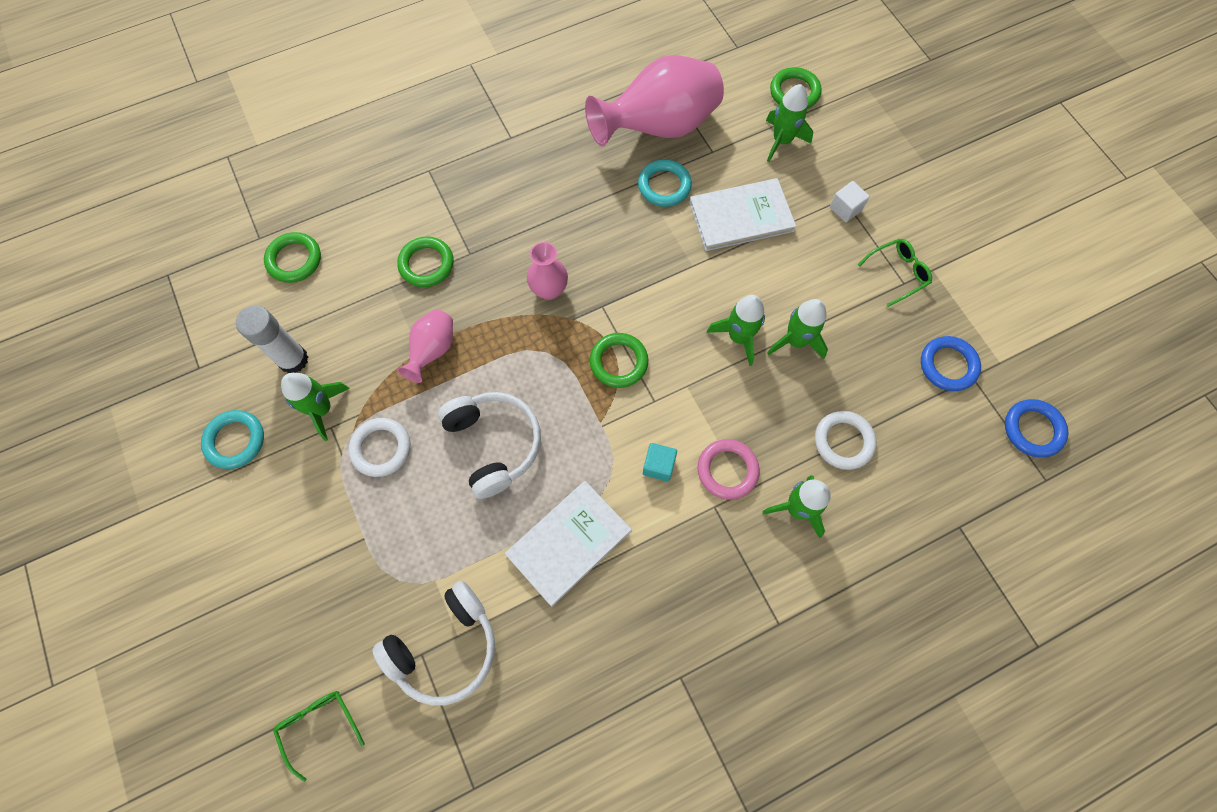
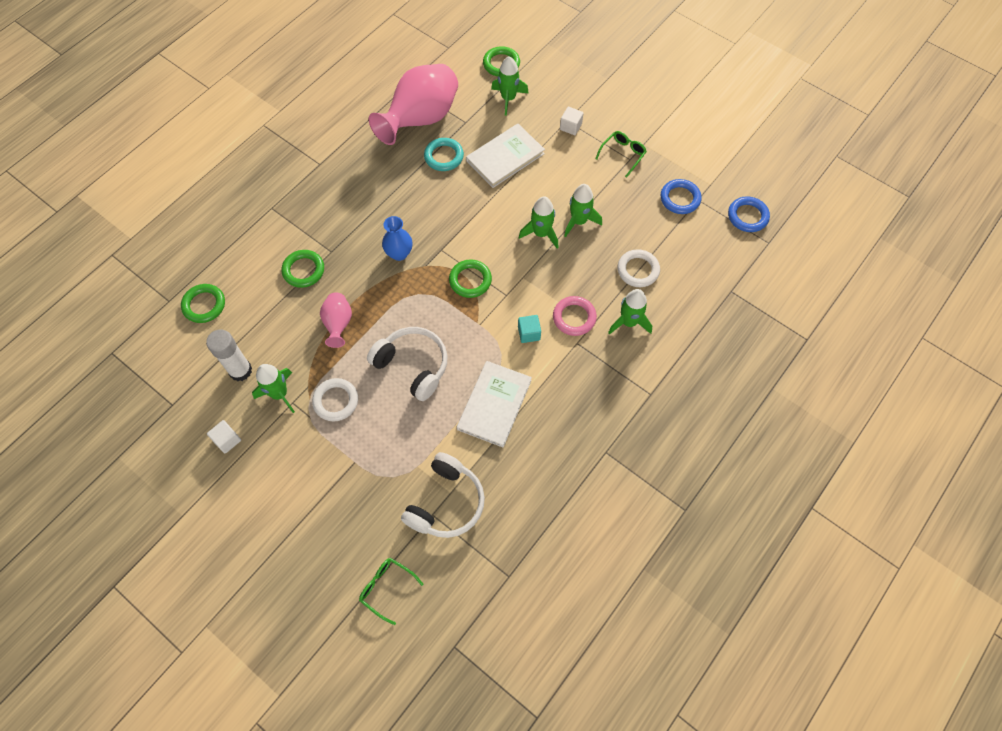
camera: 25 degrees left, 5 degrees down
turquoise ring [201,410,264,469] -> white cube [207,420,241,454]
pink vase [527,242,568,300] -> blue vase [382,216,412,261]

